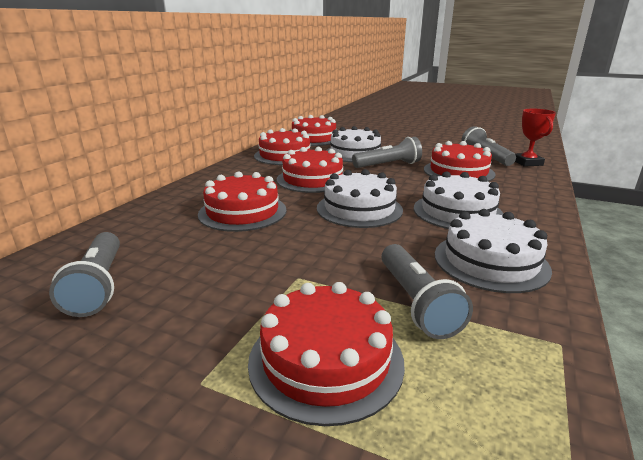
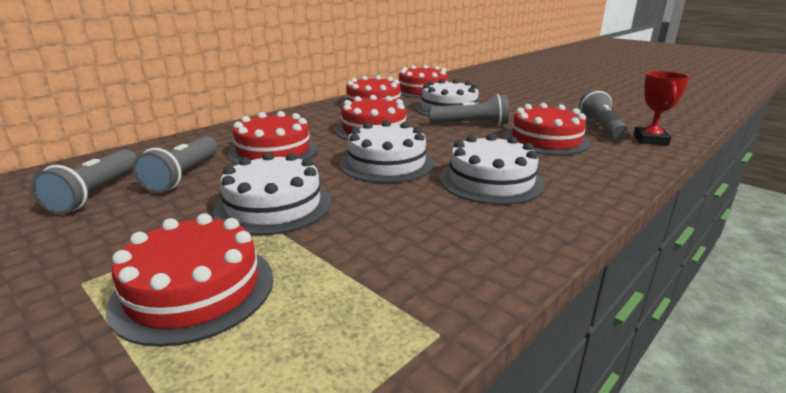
camera: 20 degrees right, 0 degrees up
grey flashlight [382,244,473,339] -> grey flashlight moved to [133,136,217,193]
white cake [435,209,552,293] -> white cake moved to [213,152,331,236]

